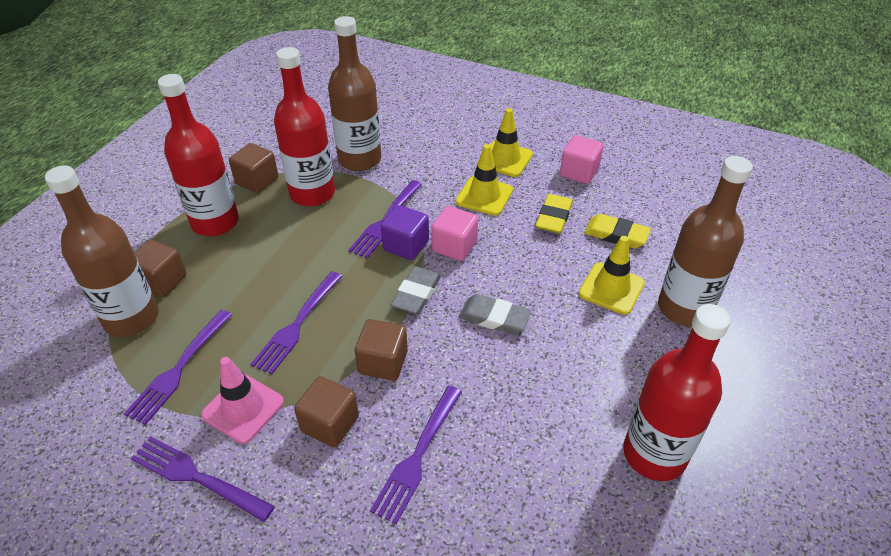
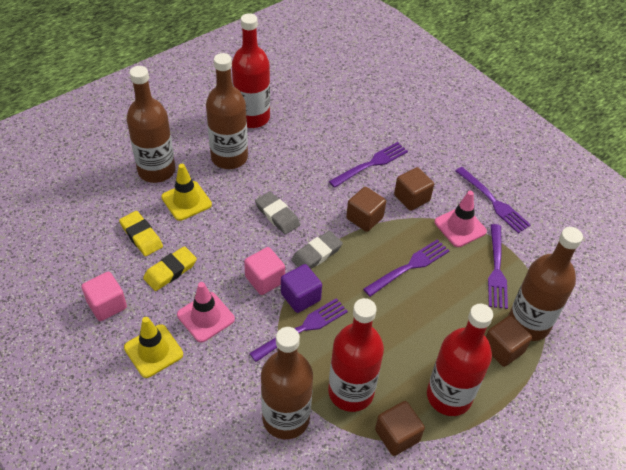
camera: 155 degrees left, 5 degrees up
purple fork [124,310,232,425] -> purple fork turned 135 degrees clockwise [488,224,508,309]
yellow traffic cone [456,144,513,216] -> pink traffic cone [177,282,235,342]
none -> brown bottle [206,53,248,169]

